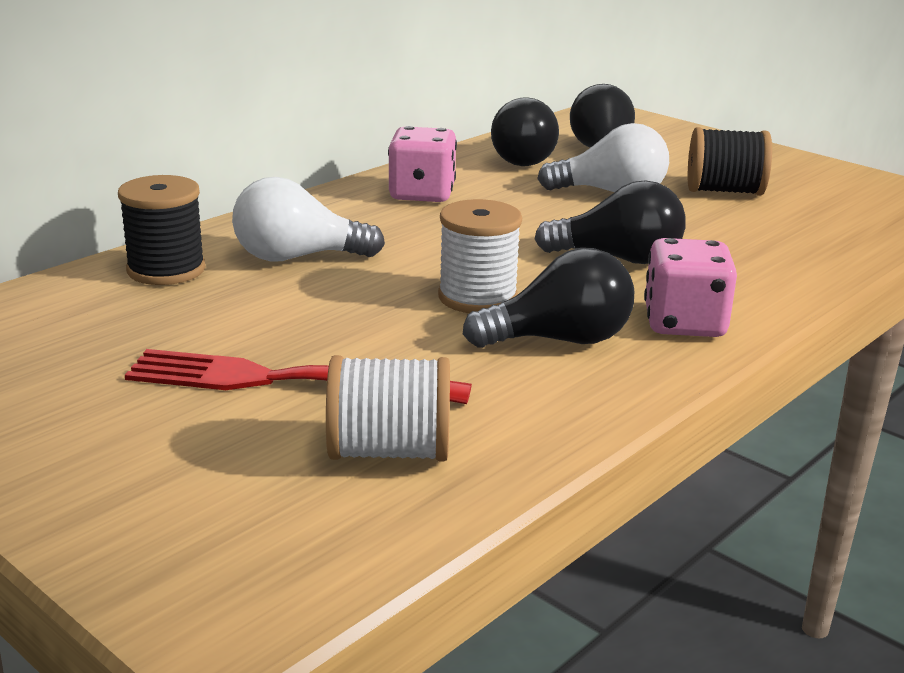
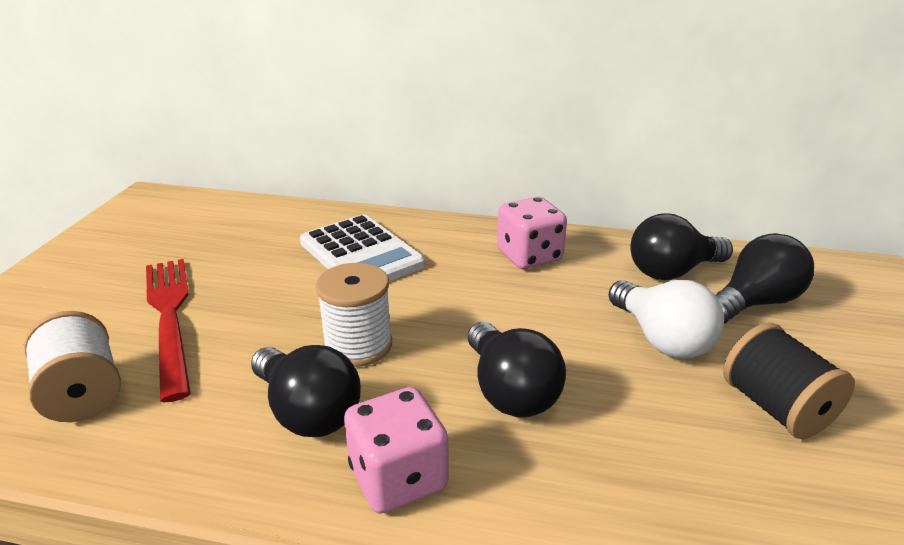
camera: 60 degrees right, 5 degrees up
black spool [118,175,205,285] -> none
white light bulb [232,177,385,261] -> white calculator [300,214,425,281]

